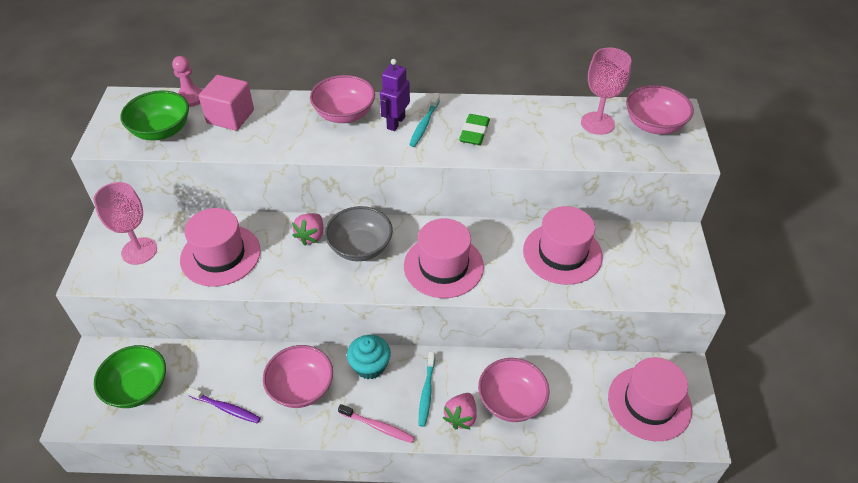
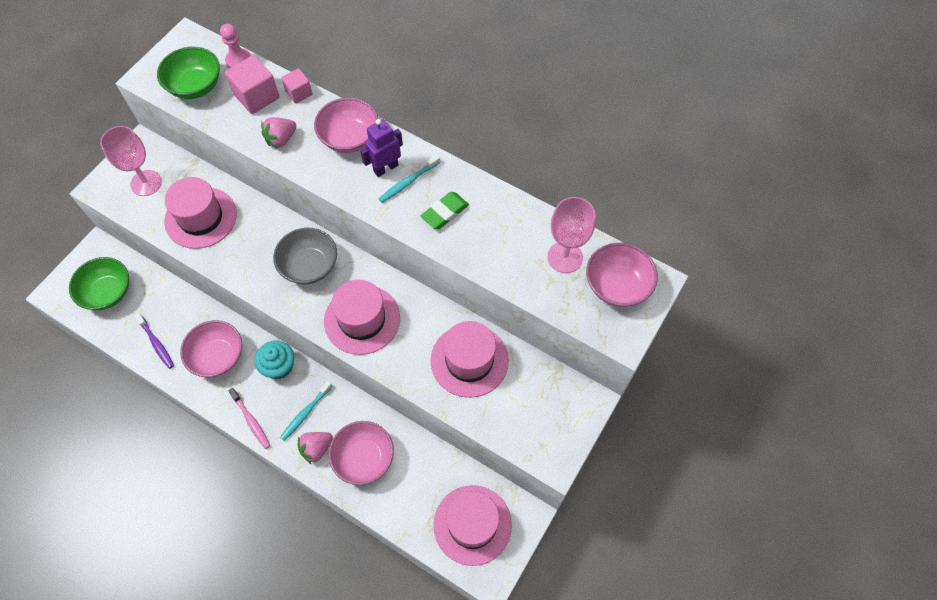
camera: 30 degrees right, 15 degrees up
pink strawberry [292,213,323,246] -> pink strawberry moved to [261,117,296,148]
none -> pink cube [281,69,313,104]

